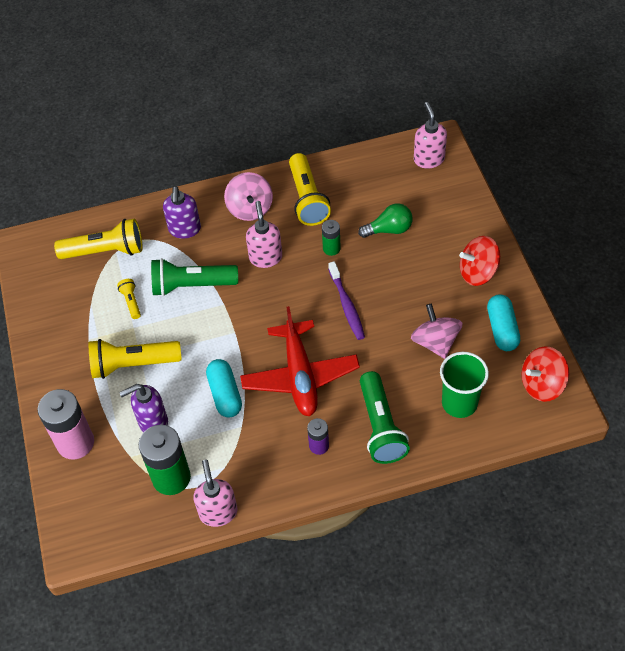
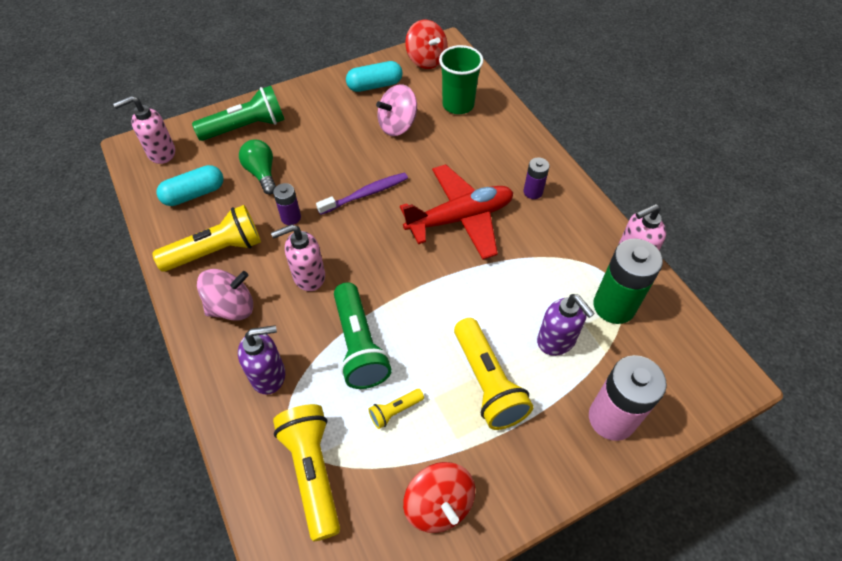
camera: 105 degrees left, 0 degrees up
turquoise capsule [206,359,242,418] -> turquoise capsule moved to [156,165,223,206]
green battery [322,220,341,256] -> purple battery [273,183,301,225]
green flashlight [360,371,410,464] -> green flashlight moved to [192,86,285,141]
red spinning top [459,236,500,286] -> red spinning top moved to [403,462,475,533]

